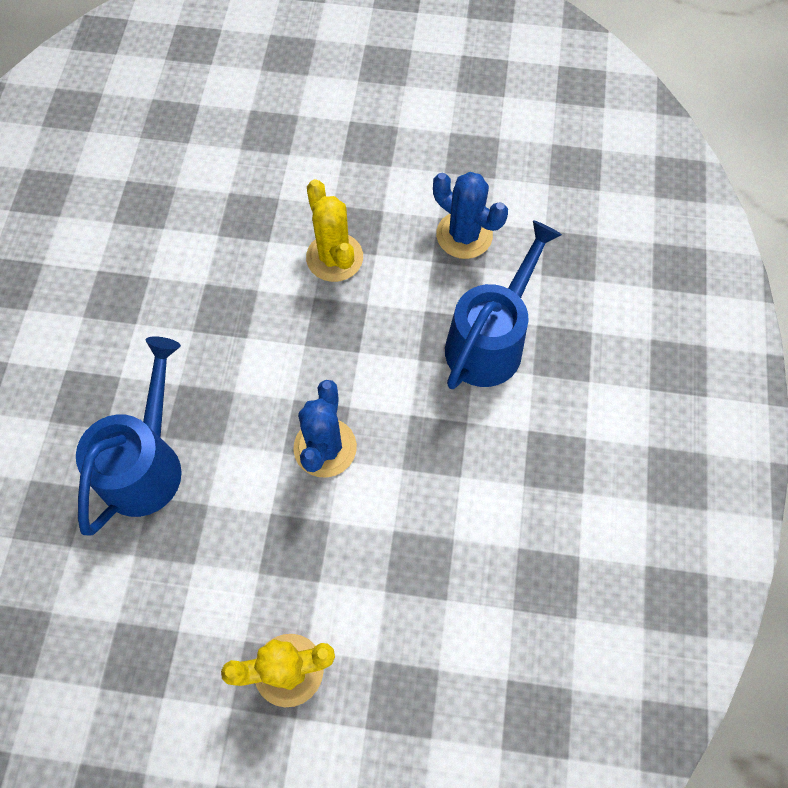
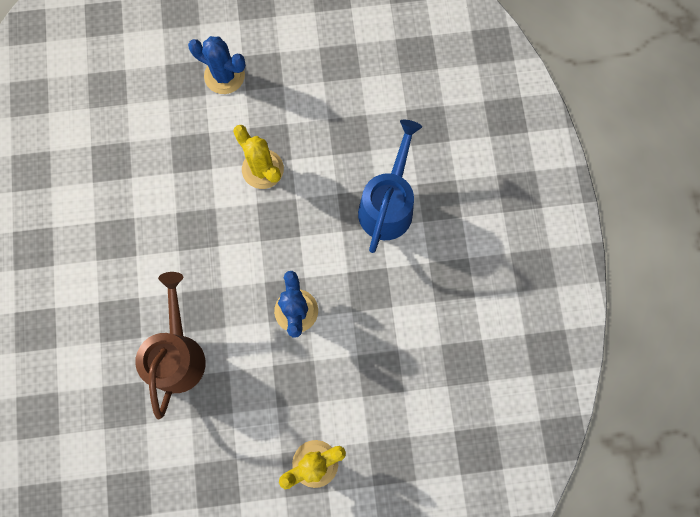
camera: 15 degrees left, 10 degrees up
blue watering can [76,336,182,536] -> brown watering can [135,272,206,419]
blue cactus [433,172,508,259] -> blue cactus moved to [188,36,246,94]

